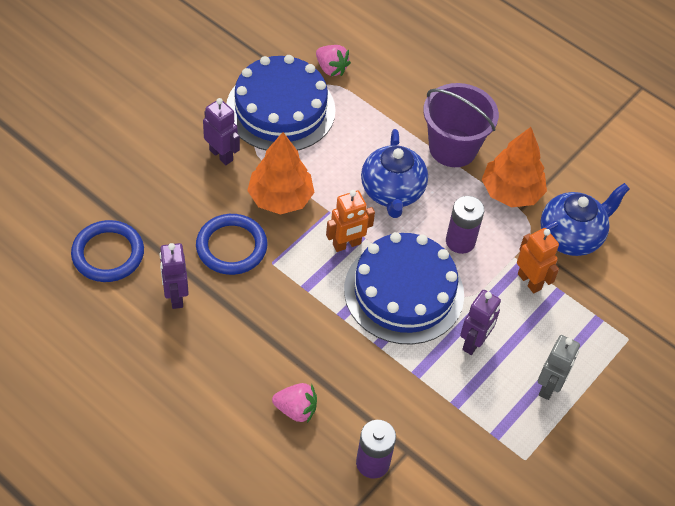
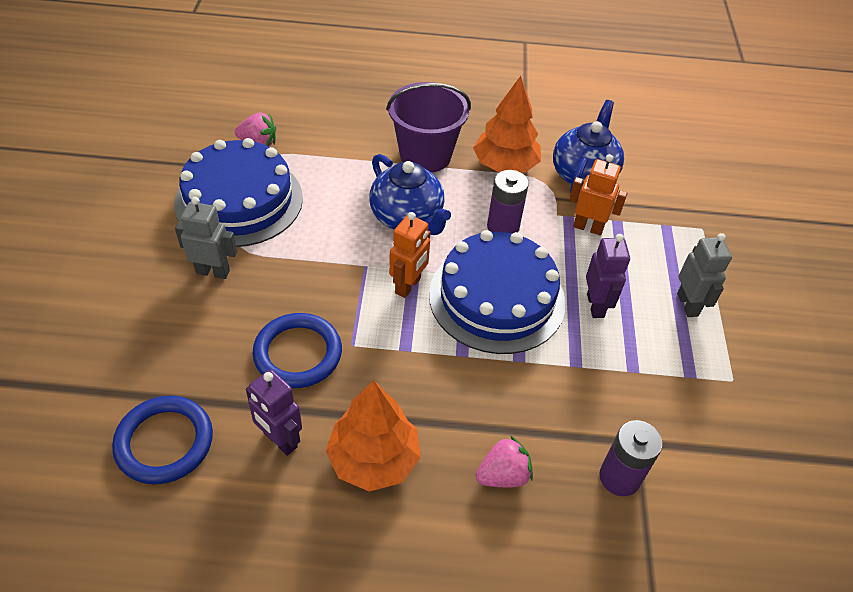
camera: 35 degrees left, 5 degrees down
purple robot [203,98,240,165] -> grey robot [175,197,237,279]
orange tree [247,132,315,215] -> orange tree moved to [326,380,421,491]

